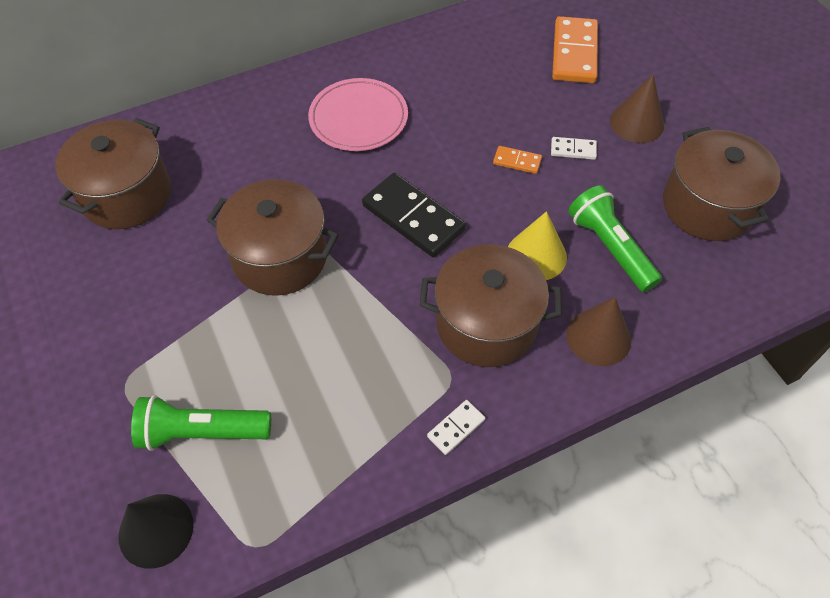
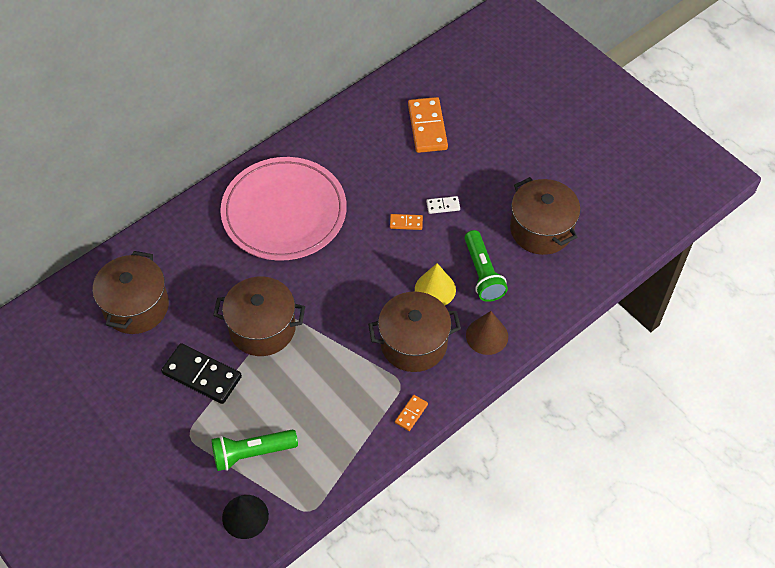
camera: 15 degrees left, 0 degrees up
pink plate [308,78,408,151] -> pink plate [220,157,347,261], size x1.70
black domino [362,173,466,258] -> black domino moved to [161,343,242,404]
white domino [427,400,485,455] -> orange domino [395,395,428,431]
green flashlight [568,185,662,292] -> green flashlight turned 150 degrees counterclockwise [465,230,508,302]
brown cone [610,74,664,143] -> none

